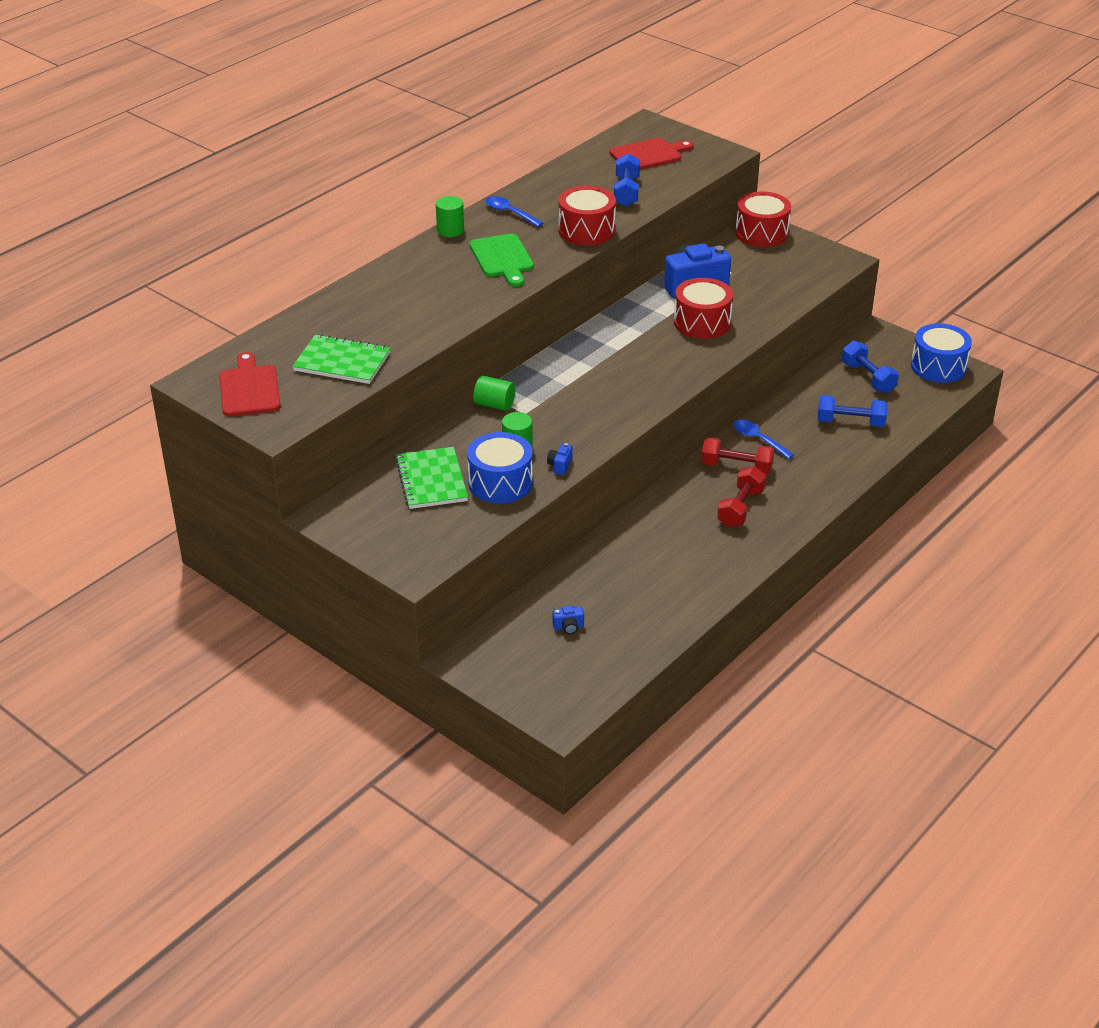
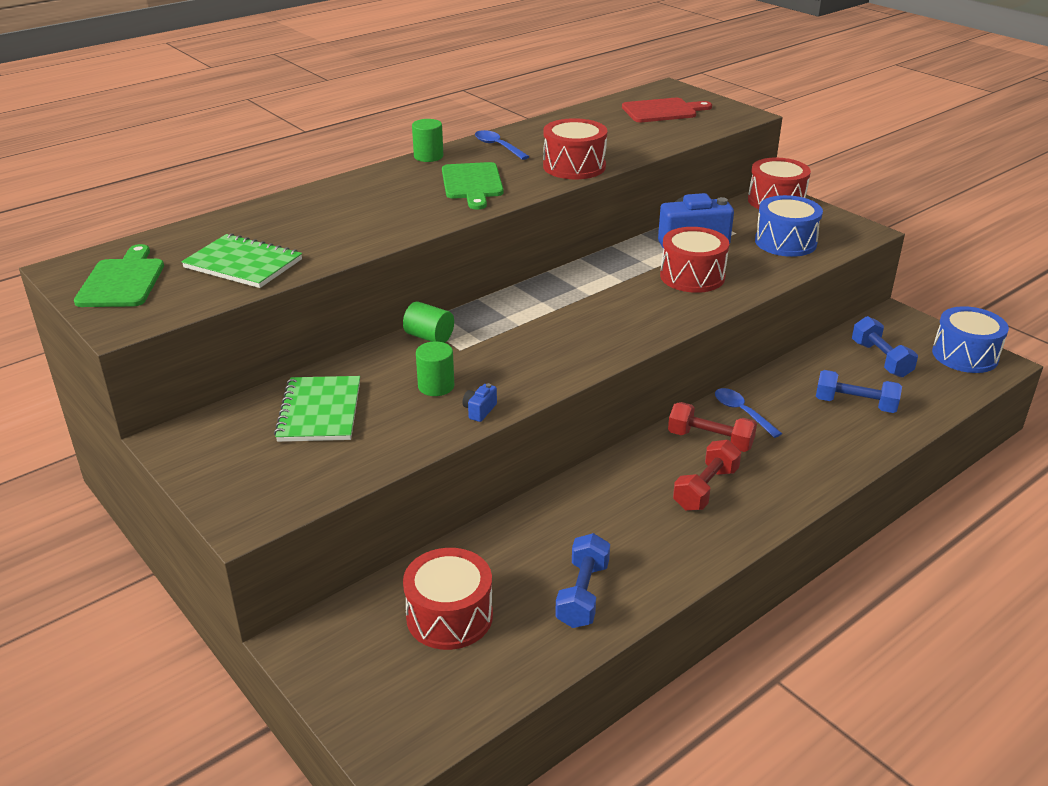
camera: 10 degrees right, 5 degrees down
red cutting board [219,352,281,416] -> green cutting board [74,244,164,307]
blue drum [467,432,533,503] -> blue drum moved to [755,195,823,257]
blue camera [552,606,584,634] -> red drum [403,548,493,650]
blue dumbbell [614,153,640,207] -> blue dumbbell moved to [555,533,610,628]

